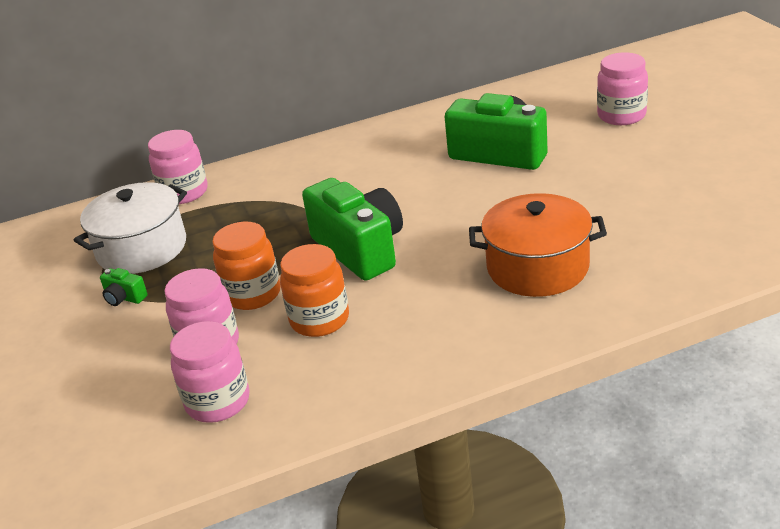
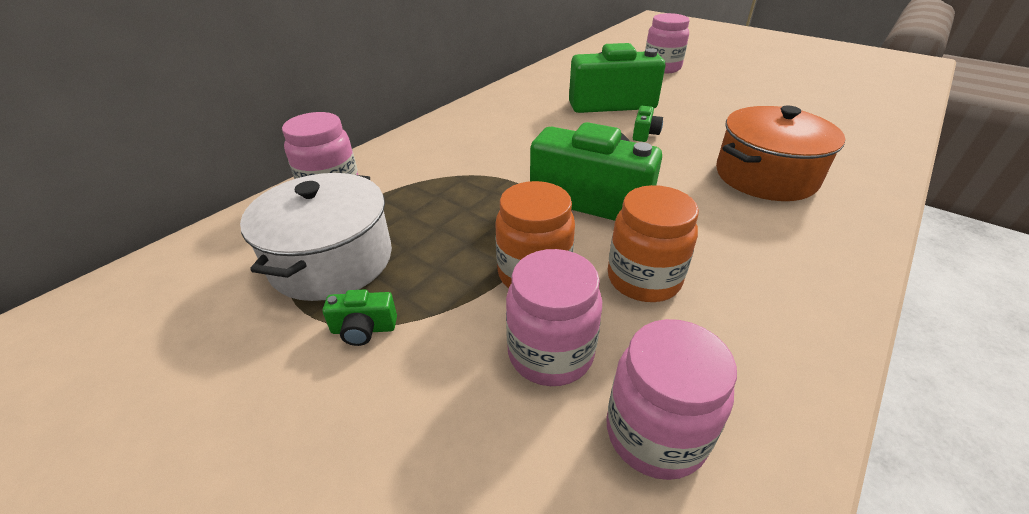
camera: 35 degrees left, 5 degrees up
none -> green camera [633,106,663,142]

